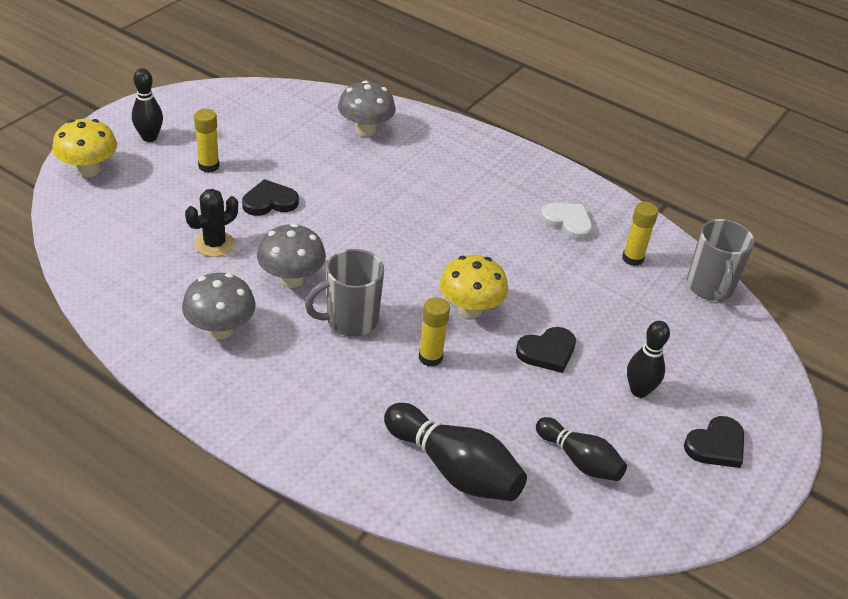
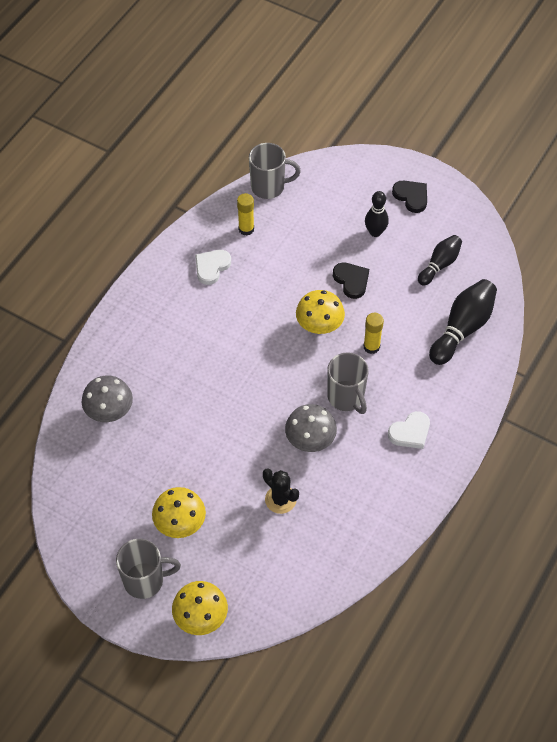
camera: 90 degrees left, 15 degrees up
black bowling pin [132,68,163,142] -> grey mug [116,539,181,599]
grey mushroom [182,273,256,339] -> none
yellow glue stick [194,109,219,173] -> yellow mushroom [152,487,206,538]
black heart [242,179,299,216] -> none
none -> white heart [388,411,430,449]

